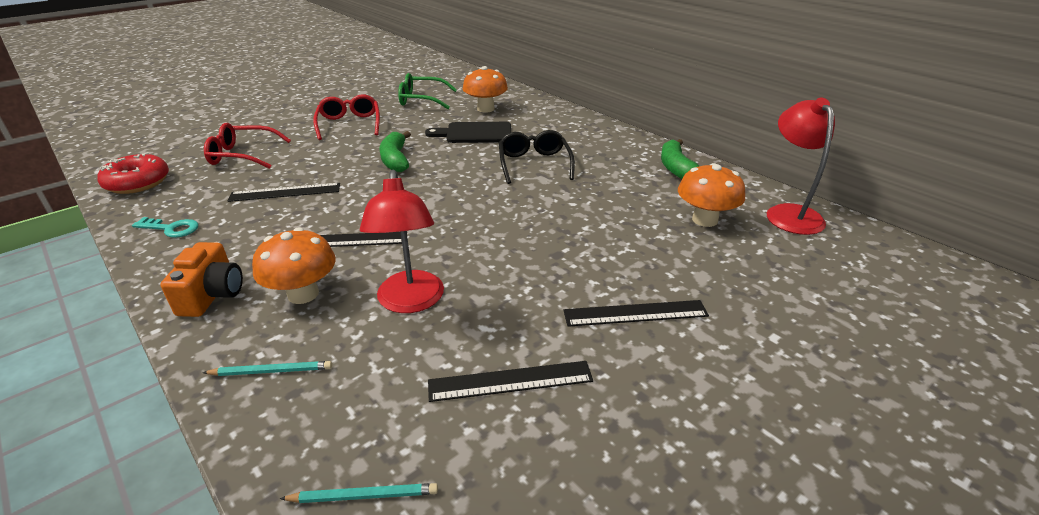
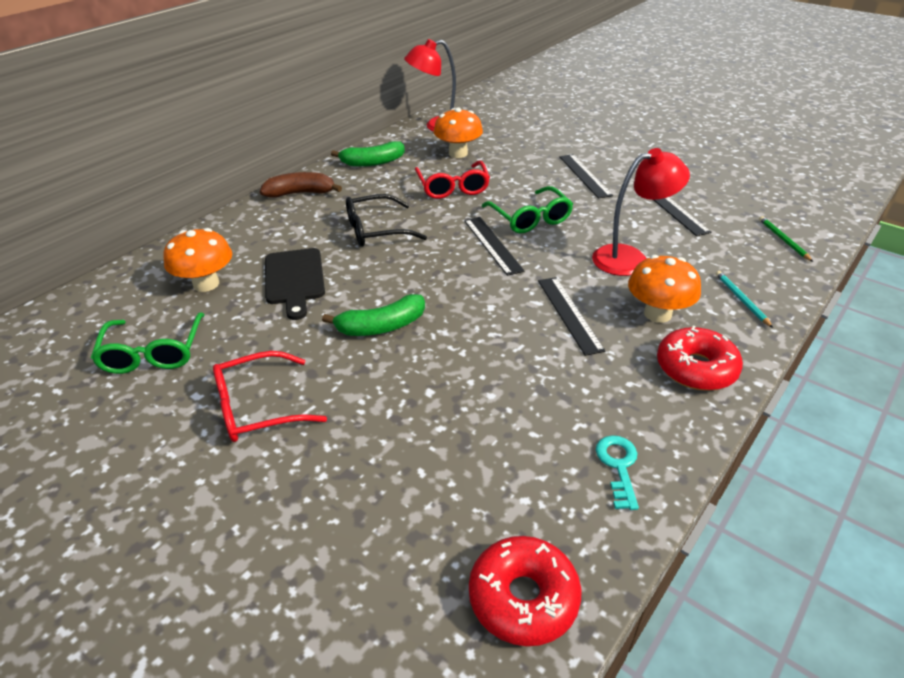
camera: 100 degrees left, 5 degrees up
orange camera [160,242,243,317] -> red donut [657,326,743,391]
red glasses [204,123,291,169] -> red glasses moved to [415,161,490,199]
black ruler [228,183,340,202] -> black ruler moved to [464,217,525,276]
turquoise pencil [280,483,438,503] -> green pencil [759,216,813,262]
none -> brown banana [260,172,342,198]
none -> green glasses [482,186,573,234]

